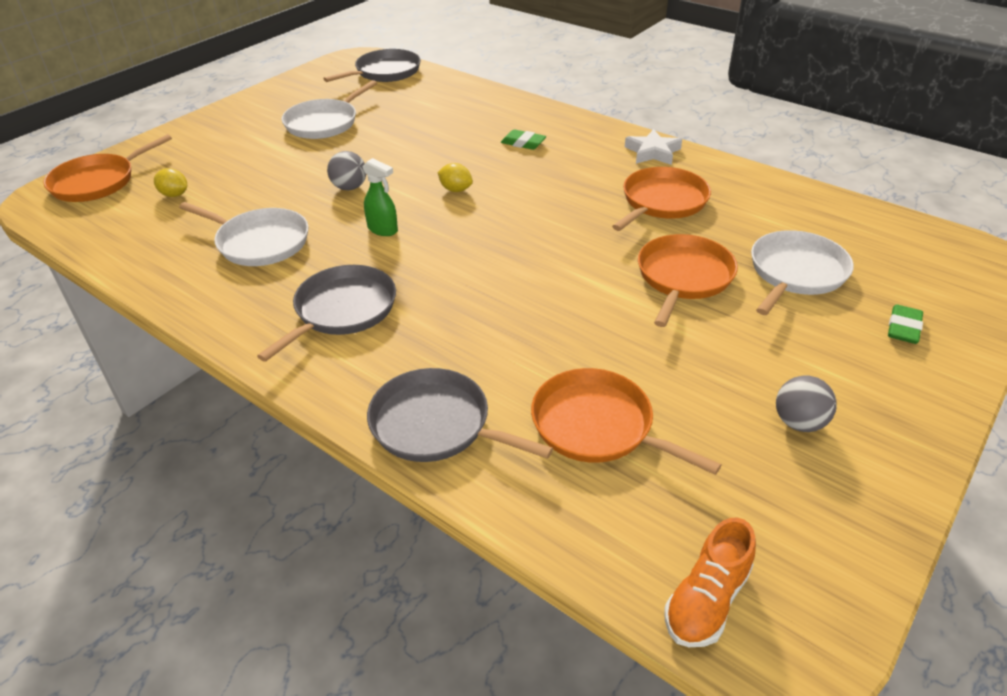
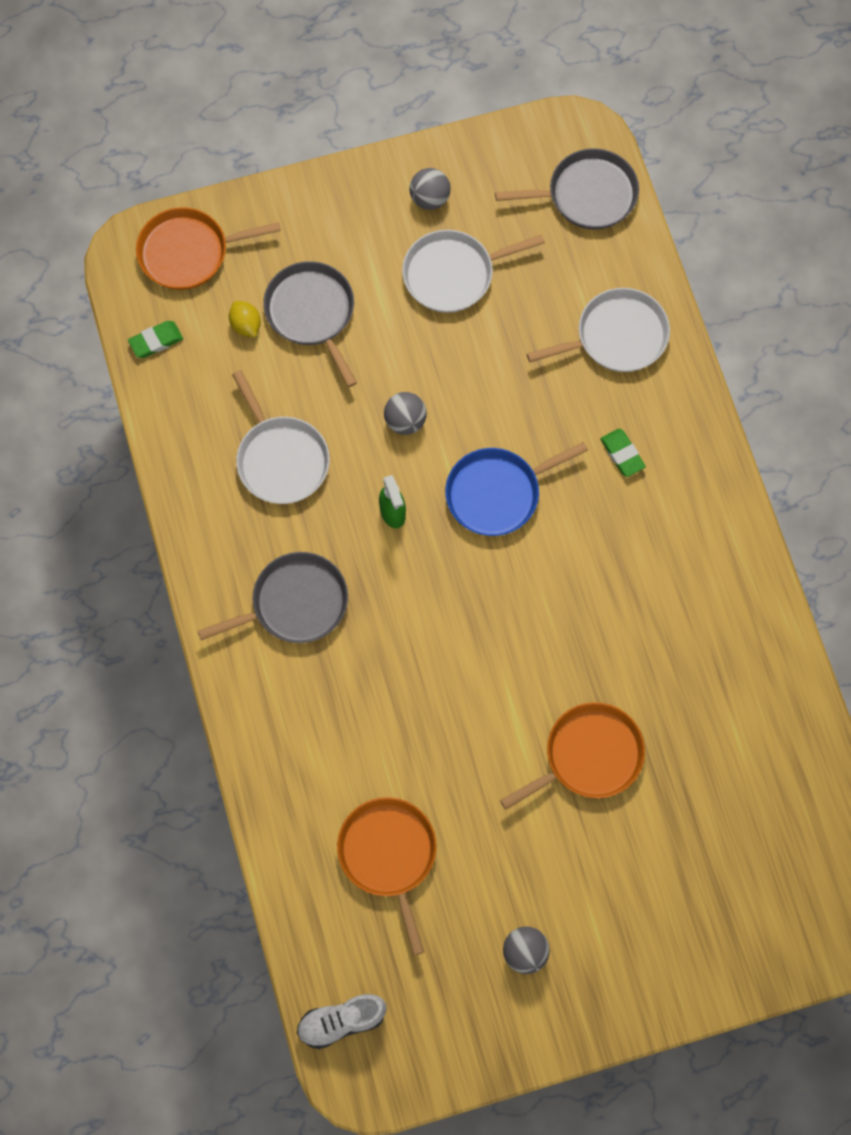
camera: 35 degrees right, 30 degrees up
grey pan [367,368,553,462] -> grey pan moved to [263,261,357,387]
yellow lemon [438,163,473,192] -> blue pan [445,442,588,536]
orange pan [612,167,711,231] -> none
white star [625,129,682,165] -> none
orange shoe [665,517,756,647] -> white shoe [297,994,387,1049]
white pan [751,230,854,315] -> white pan moved to [527,288,670,372]
green eraser [888,304,923,344] -> green eraser moved to [128,321,183,358]
none -> grey ball [409,168,451,210]

